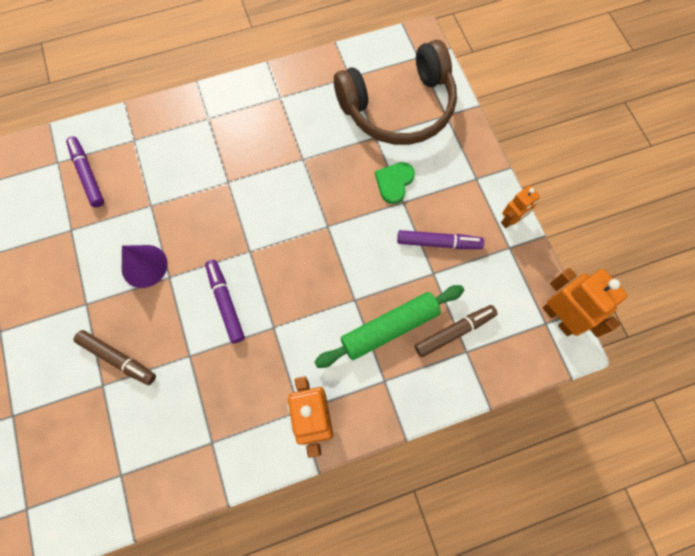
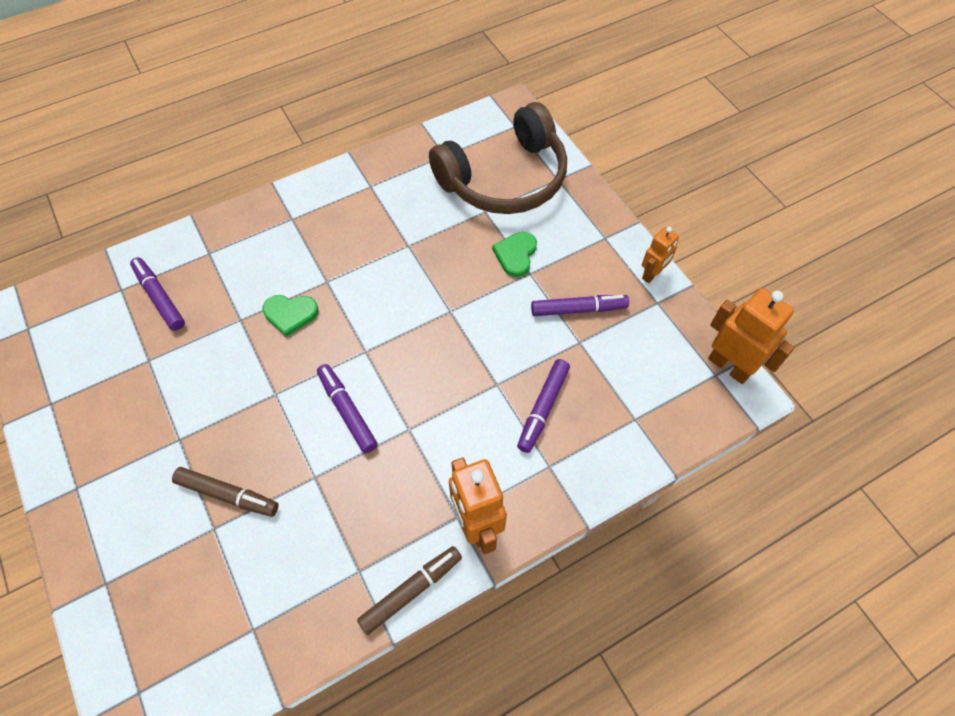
camera: 10 degrees left, 10 degrees down
purple cone [122,245,168,288] -> none
green rolling pin [314,285,464,368] -> purple marker [517,359,570,453]
brown marker [415,305,498,357] -> brown marker moved to [357,546,462,635]
none -> green heart [262,295,318,337]

